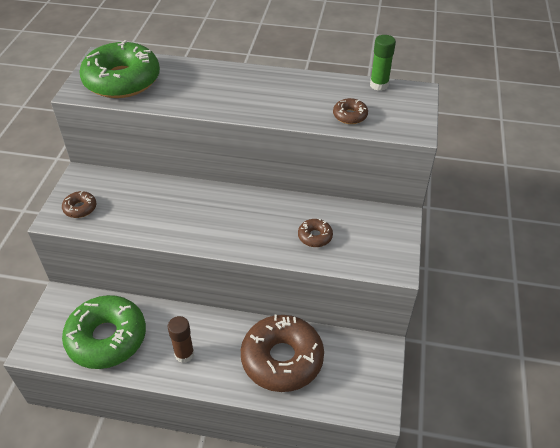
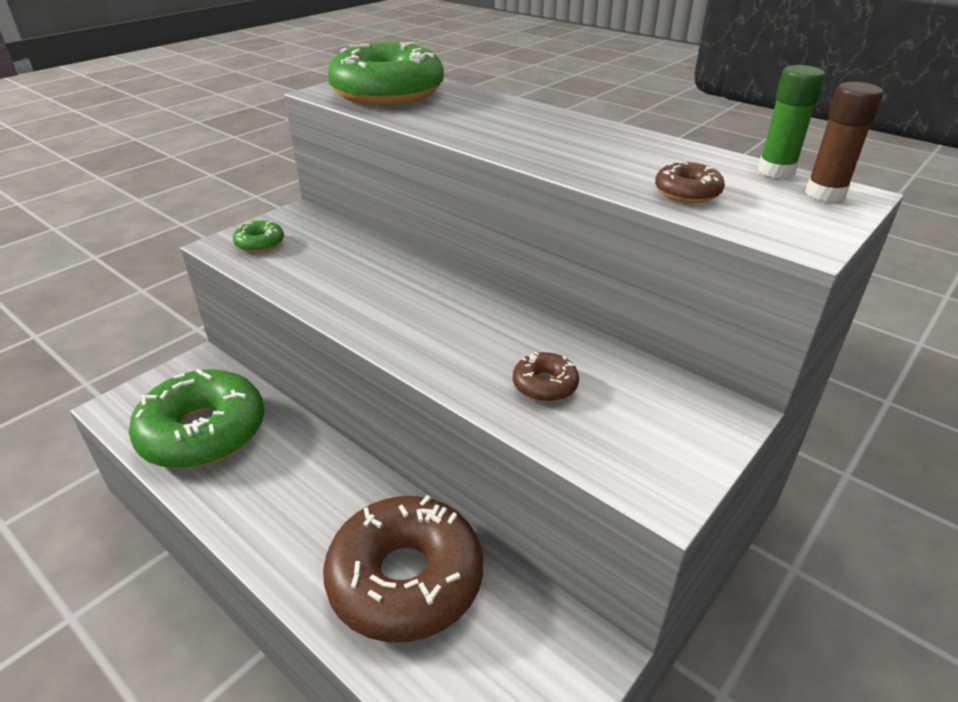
camera: 30 degrees right, 10 degrees down
brown donut [62,191,96,218] -> green donut [233,221,284,253]
brown glue stick [168,316,194,363] -> brown glue stick moved to [805,82,883,202]

